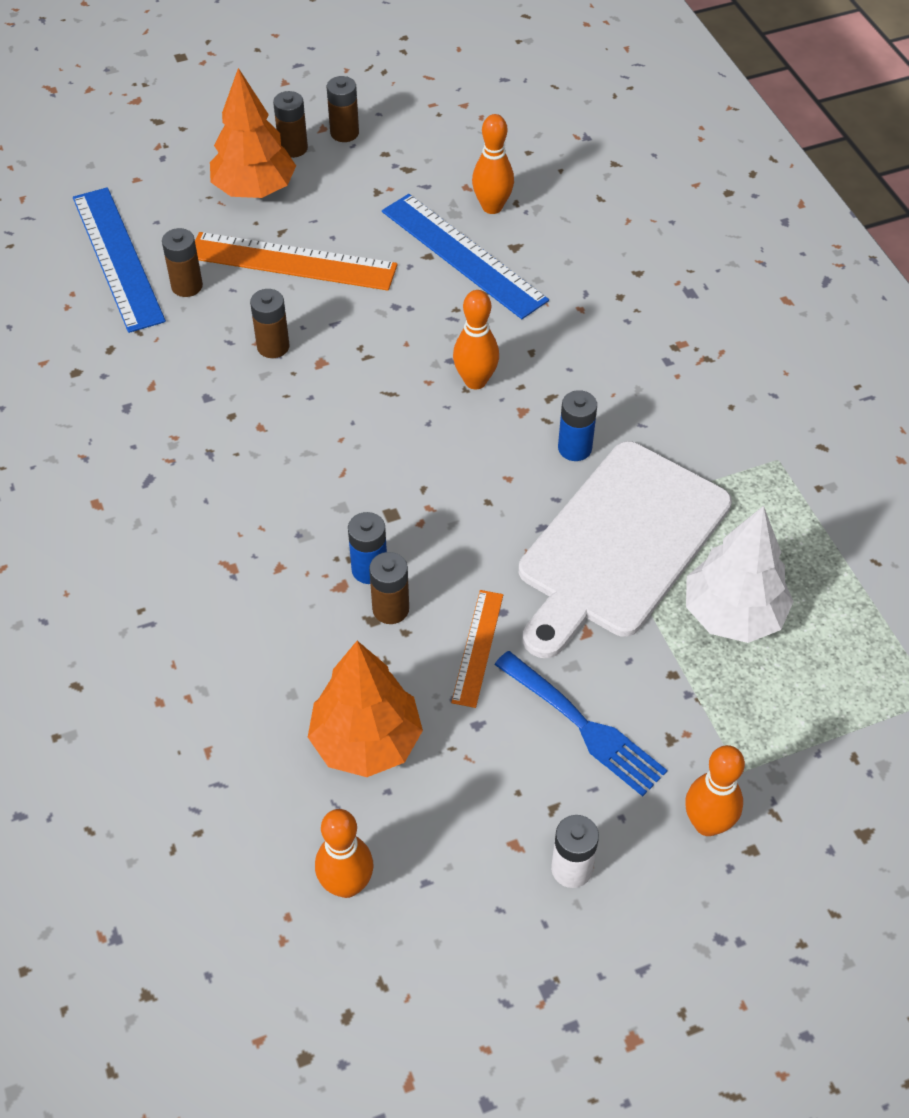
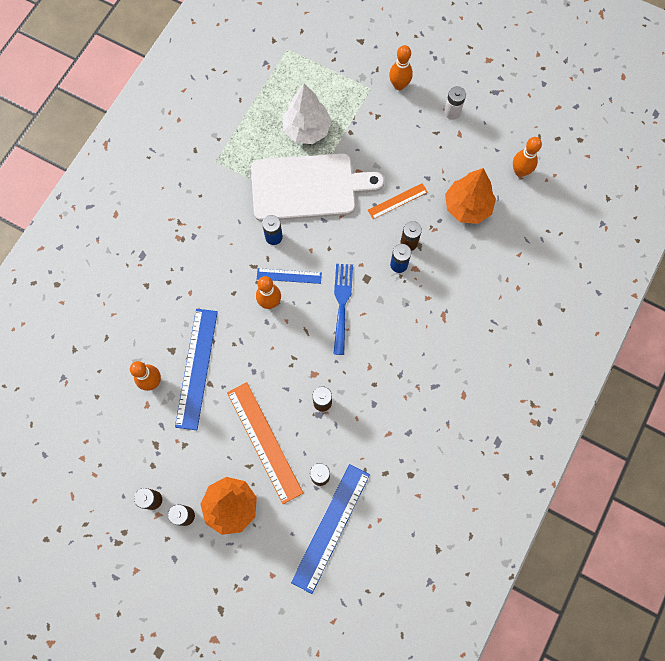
camera: 130 degrees left, 20 degrees up
blue fork [494,651,667,796] -> blue fork moved to [333,264,353,355]
none -> blue ruler [257,268,322,284]

